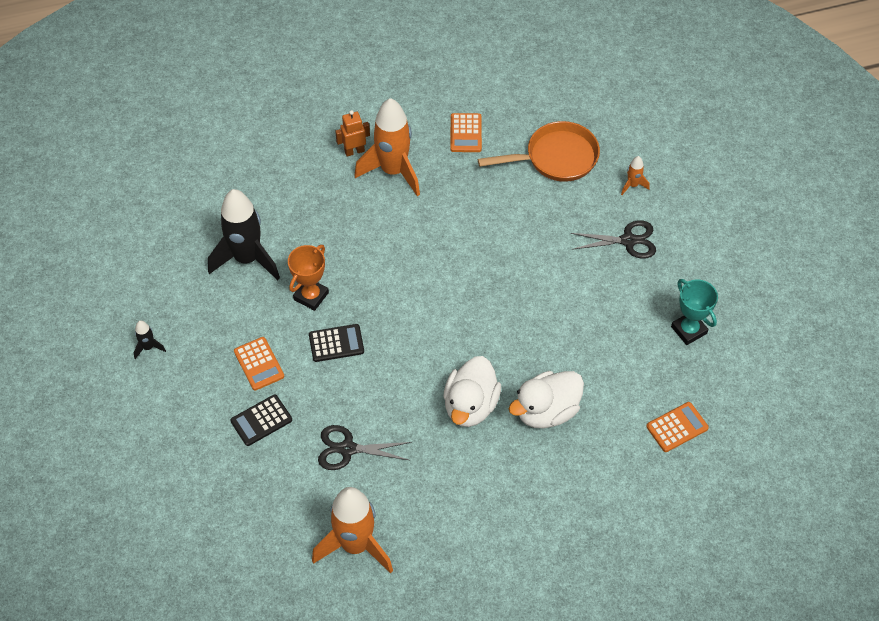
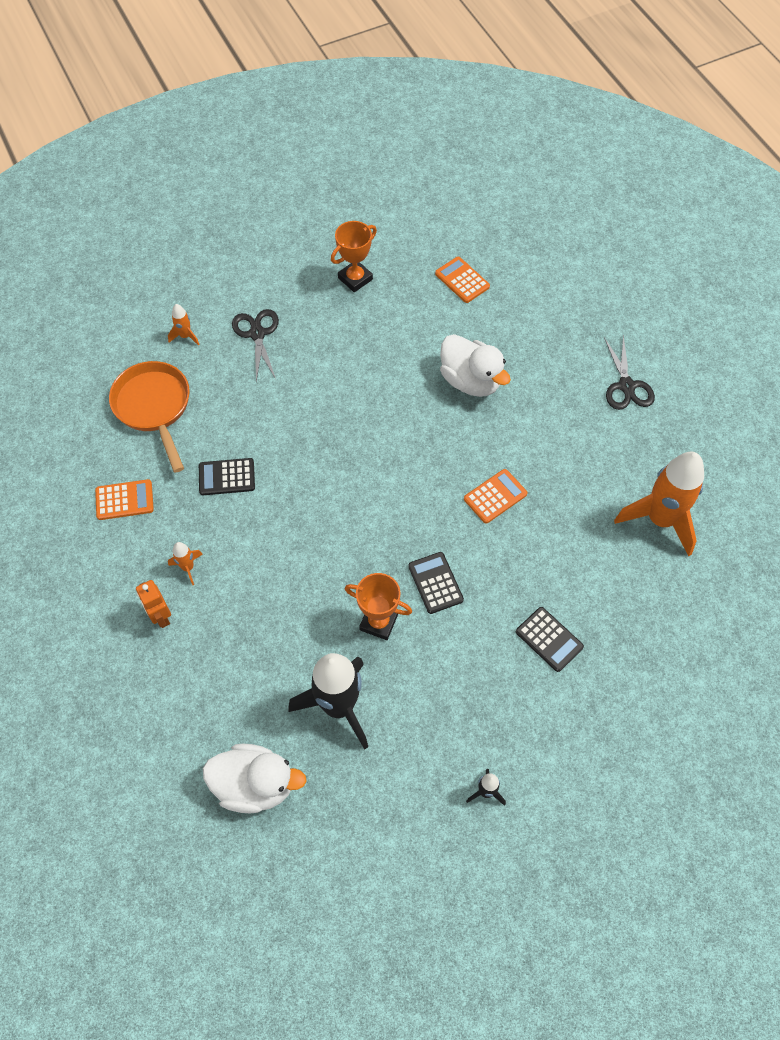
camera: 100 degrees left, 5 degrees up
orange calculator [234,337,284,391] -> orange calculator moved to [464,469,527,524]
black scissors [318,425,411,470] -> black scissors moved to [604,335,655,410]
orange rocket [354,98,420,196] -> orange rocket [168,542,203,585], size x0.42
white duck [443,356,501,427] -> white duck moved to [203,744,306,813]
turquoise trophy [671,279,718,345] -> orange trophy [331,221,377,292]
none -> black calculator [199,458,255,495]

